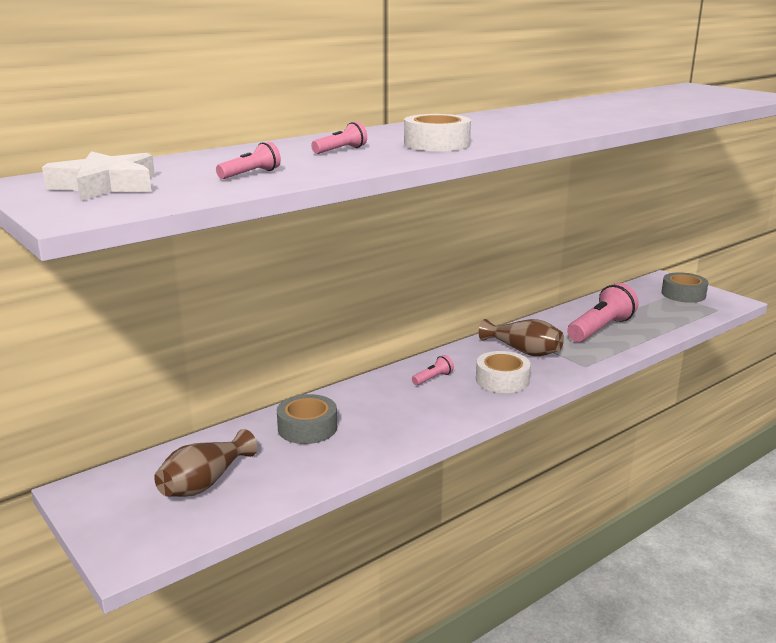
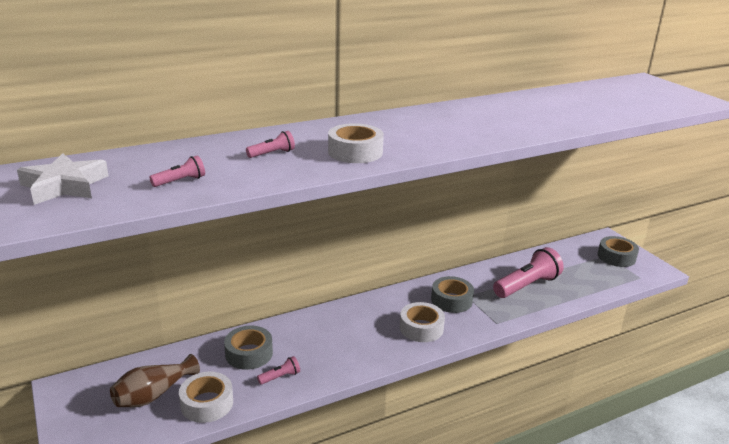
camera: 10 degrees right, 5 degrees up
pink flashlight [412,355,454,385] -> pink flashlight moved to [257,356,300,385]
brown vase [478,319,564,356] -> grey tape [431,276,474,313]
none -> white tape [179,372,233,423]

